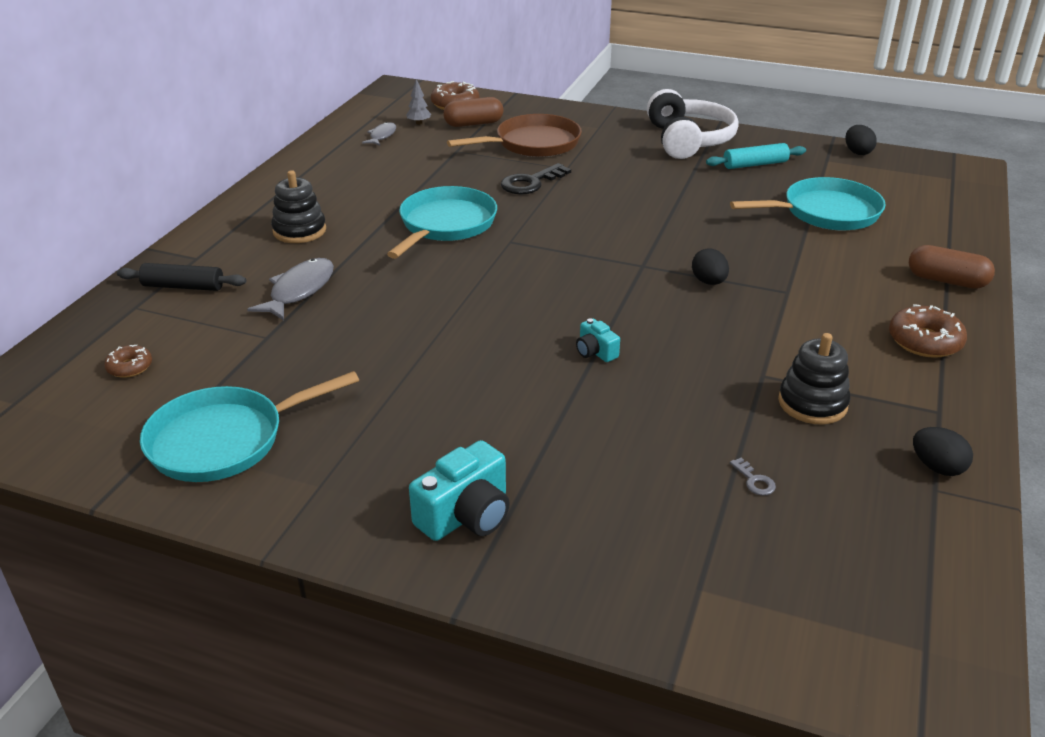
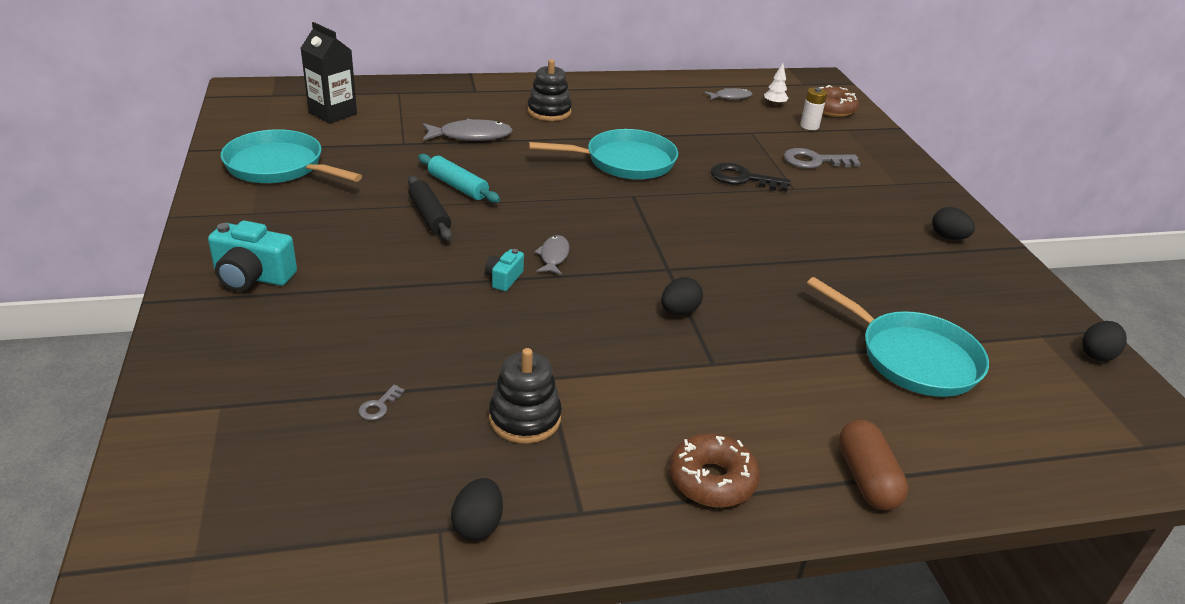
camera: 55 degrees right, 0 degrees up
brown donut [104,345,152,378] -> black carton [300,22,357,124]
black rolling pin [117,263,246,291] -> black rolling pin moved to [408,176,453,241]
grey tree [406,79,431,125] -> white tree [764,63,788,106]
brown capsule [443,97,503,127] -> white battery [800,88,827,130]
brown pan [447,114,582,157] -> grey key [784,148,861,169]
white headphones [647,89,739,159] -> black egg [932,207,975,240]
turquoise rolling pin [706,143,806,169] -> turquoise rolling pin moved to [418,154,500,203]
none -> grey fish [534,235,570,275]

